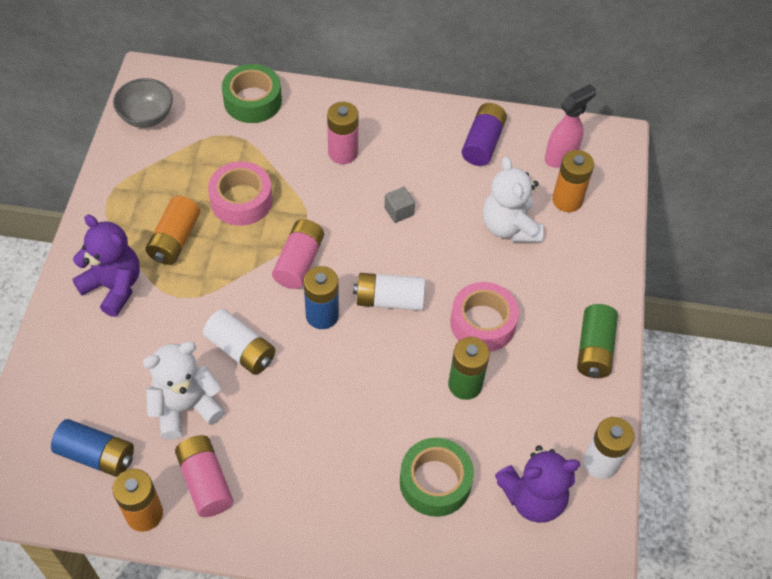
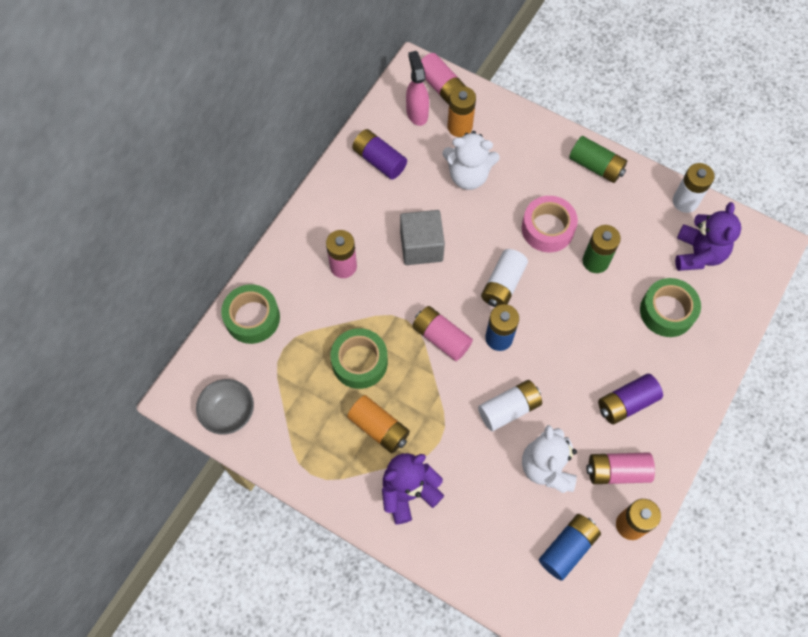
camera: 65 degrees left, 10 degrees up
pink tape [208,161,272,226] -> green tape [330,328,388,389]
grey cube [384,187,415,223] -> grey cube [400,210,445,265], size x2.01
none -> pink battery [421,53,466,104]
none -> purple battery [598,373,663,425]

